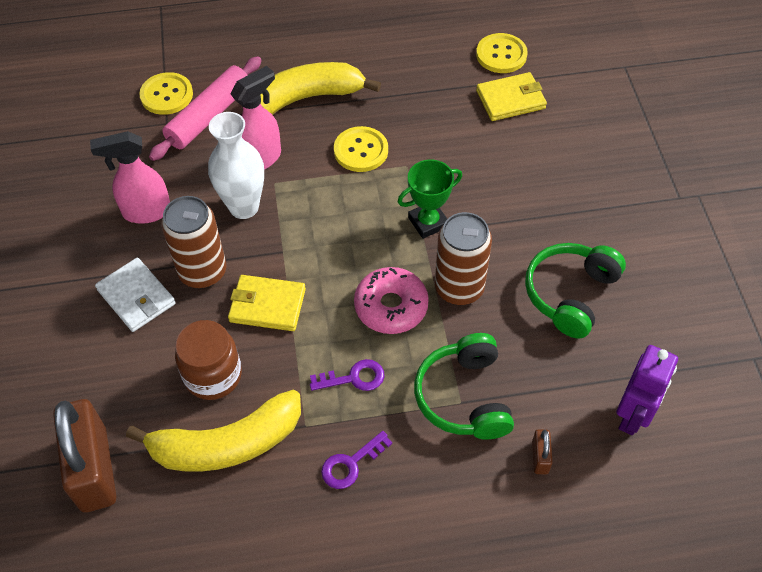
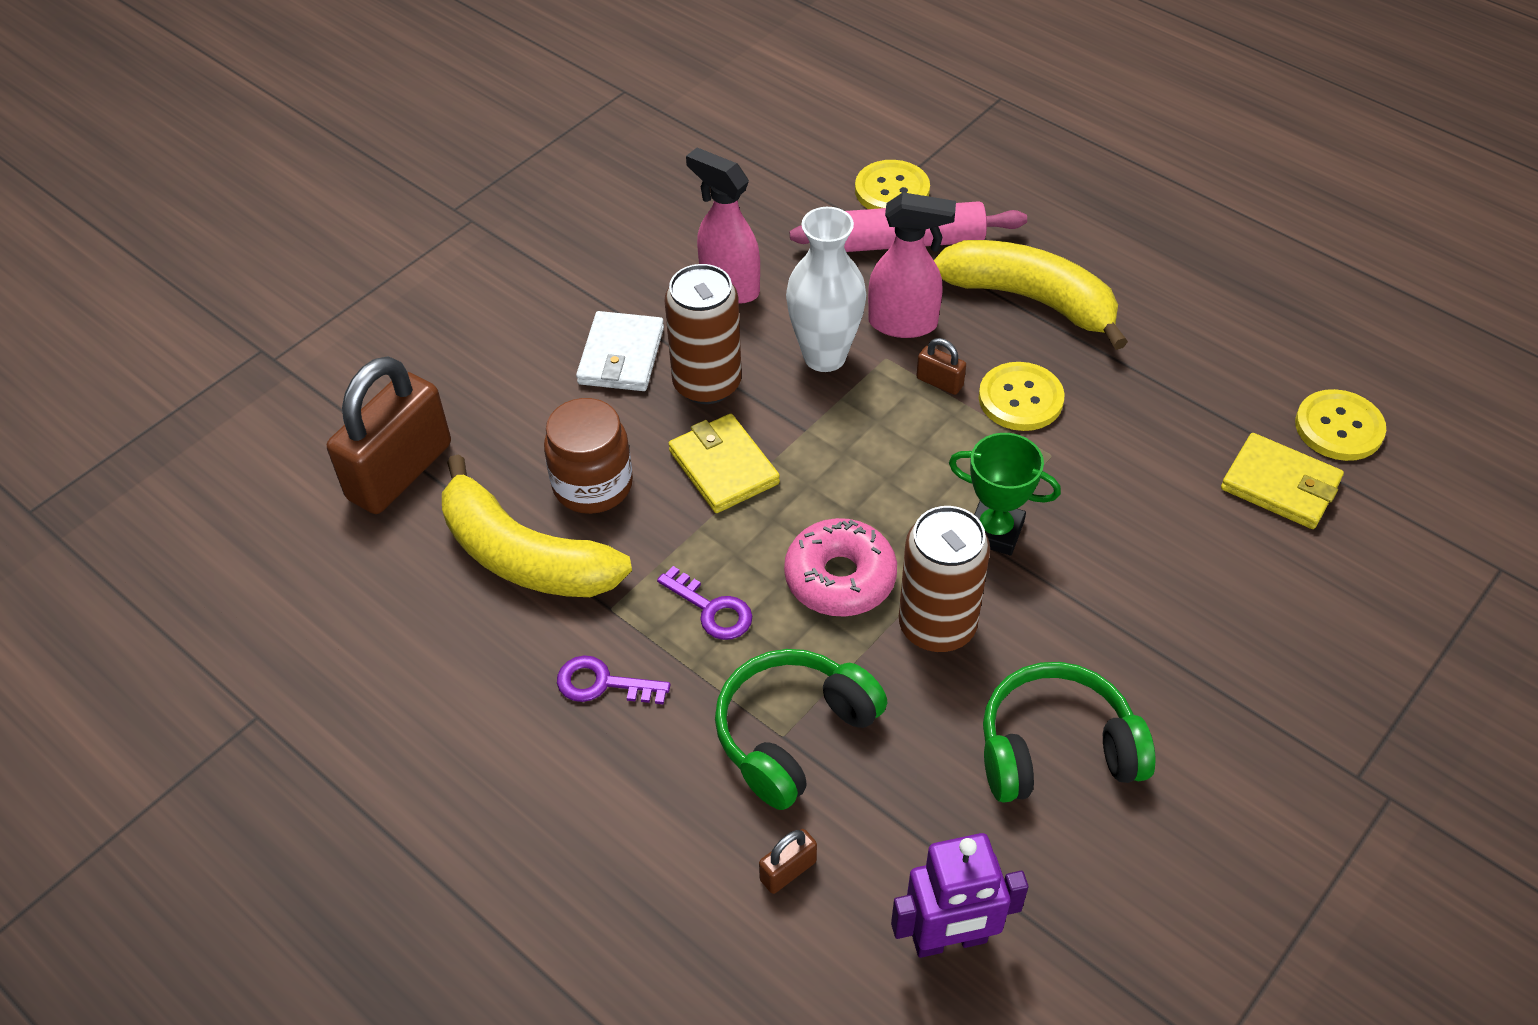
camera: 50 degrees right, 5 degrees down
none -> brown padlock [916,338,966,395]

